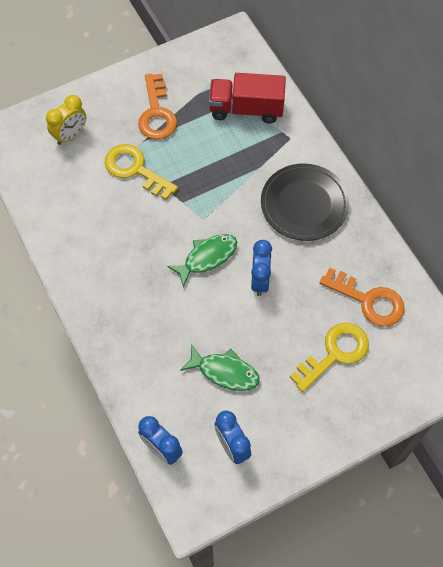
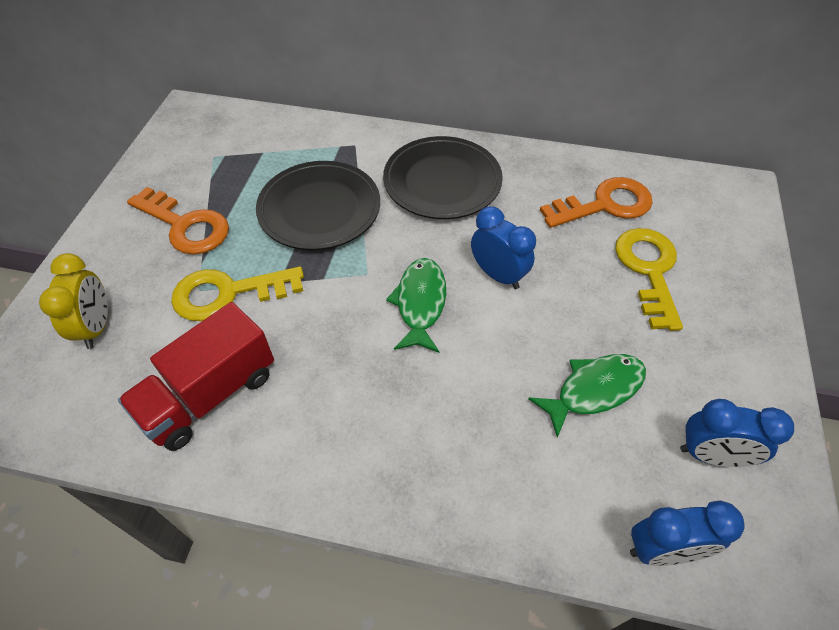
camera: 50 degrees left, 10 degrees down
red truck [209,73,286,124] -> red truck moved to [118,302,274,451]
none -> black plate [256,161,380,250]

